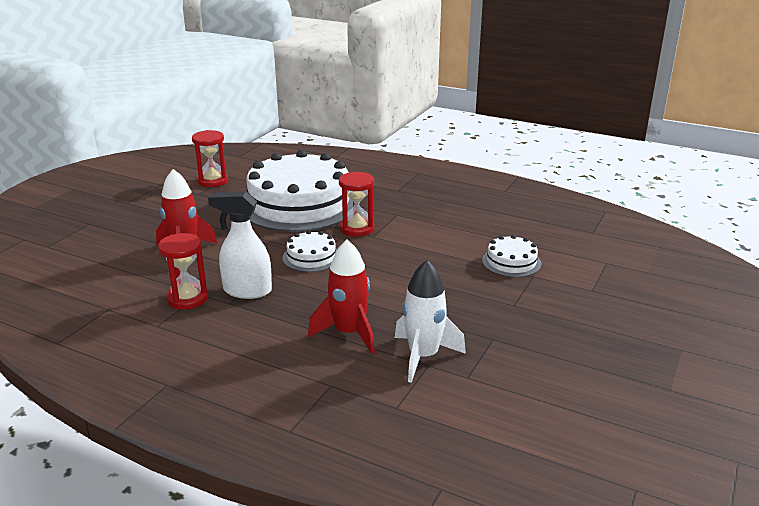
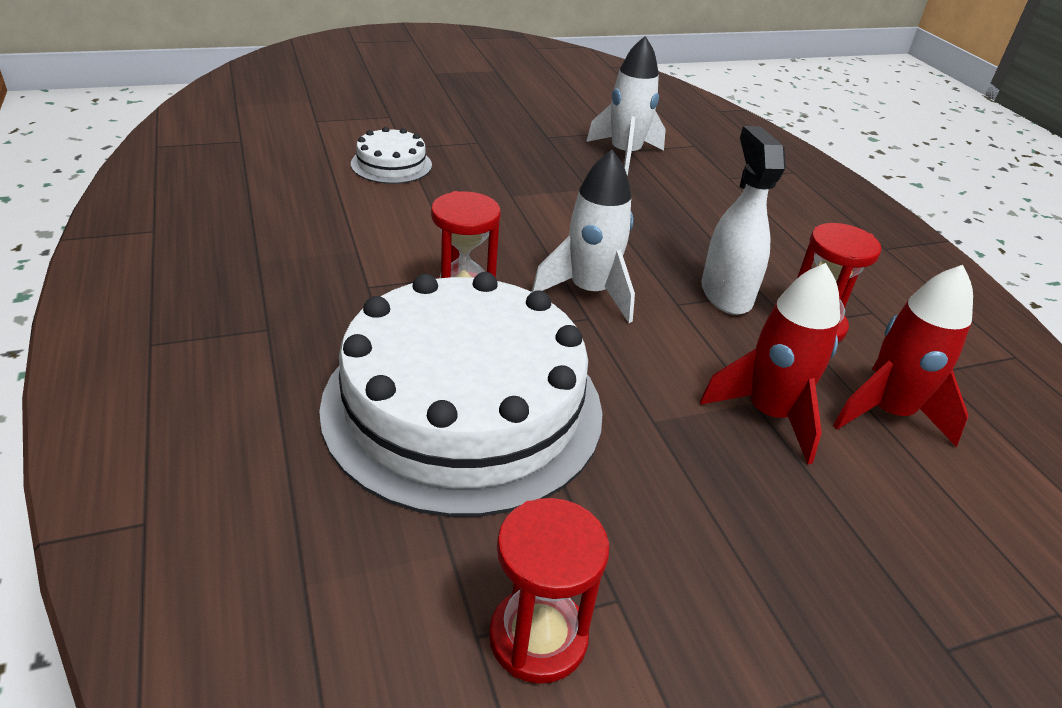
camera: 140 degrees left, 10 degrees up
white spray bottle [208,191,272,299] -> white spray bottle turned 150 degrees counterclockwise [701,126,786,315]
white cake [282,230,337,272] -> white rocket [532,150,635,323]
red rocket [308,240,375,354] -> red rocket moved to [833,265,973,447]

